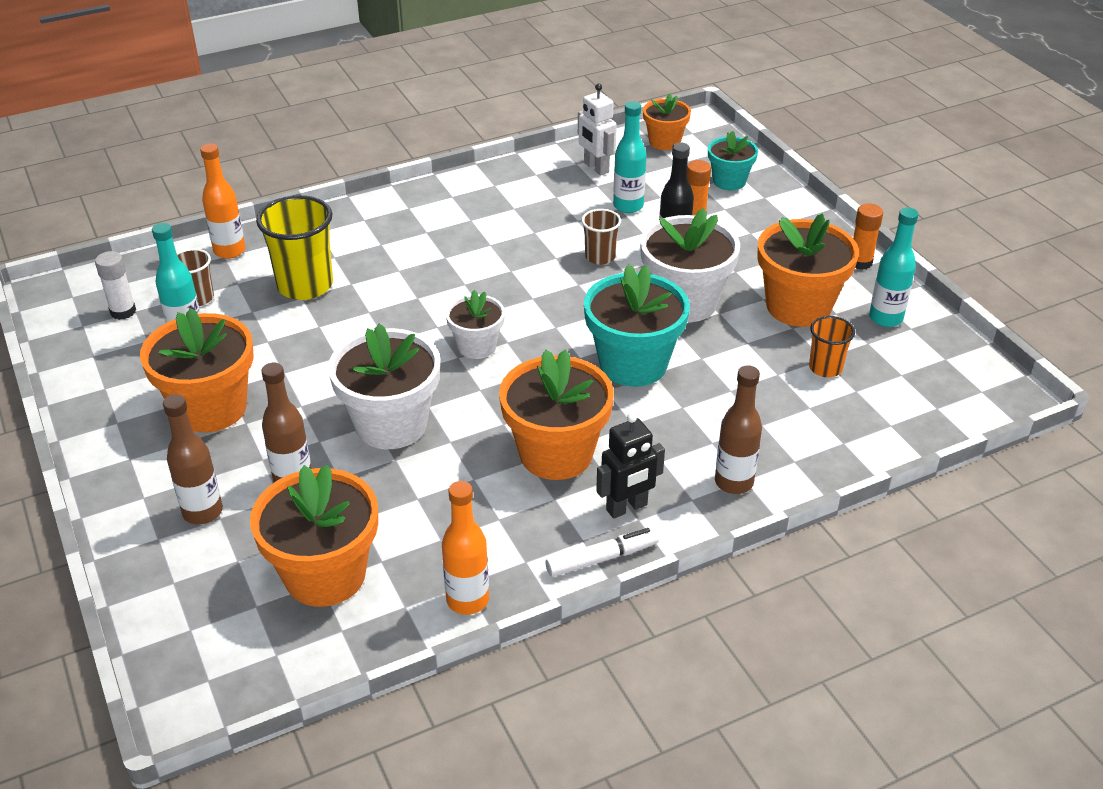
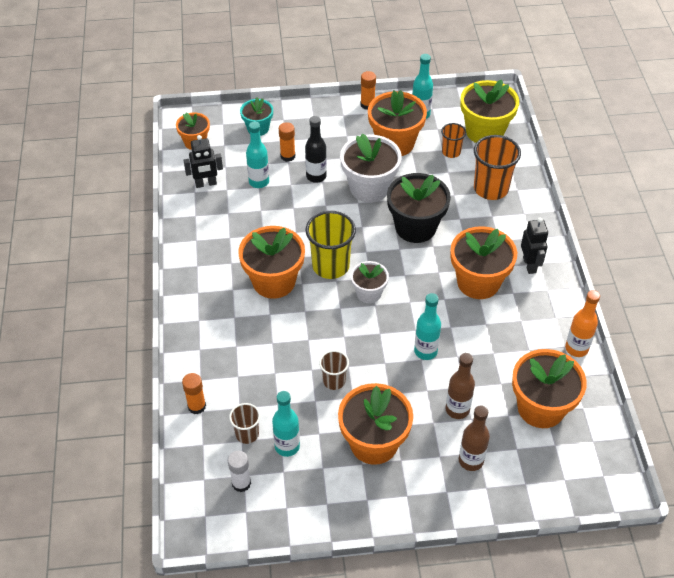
camera: 70 degrees left, 10 degrees up
orange bottle [200,143,245,259] -> orange glue stick [182,373,206,415]
yellow cup [256,195,333,300] -> yellow cup moved to [305,211,356,279]
white flower pot [328,324,441,449] -> turquoise bottle [414,293,441,360]
white marker [546,528,659,577] -> none
white robot [578,84,617,175] -> black robot [184,135,223,188]
brown cup [581,209,621,265] -> brown cup moved to [319,350,349,390]
turquoise flower pot [584,264,690,387] -> black flower pot [387,173,451,243]
brown bottle [715,365,762,494] -> none
none -> orange flower pot [238,226,305,299]
none -> yellow flower pot [460,80,519,143]
none -> orange cup [474,135,521,200]

